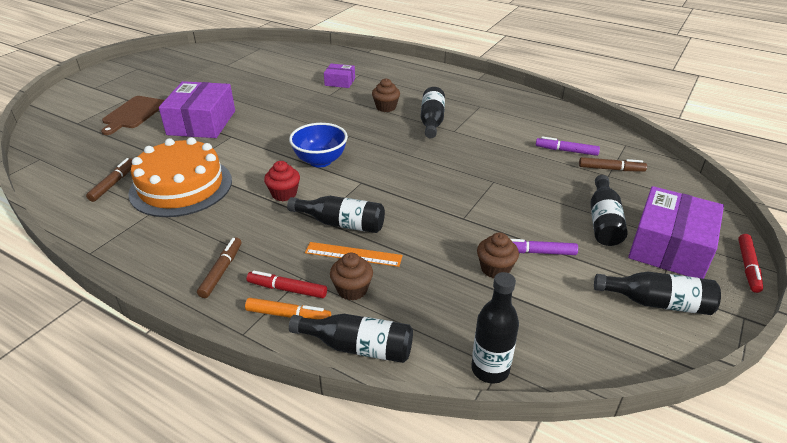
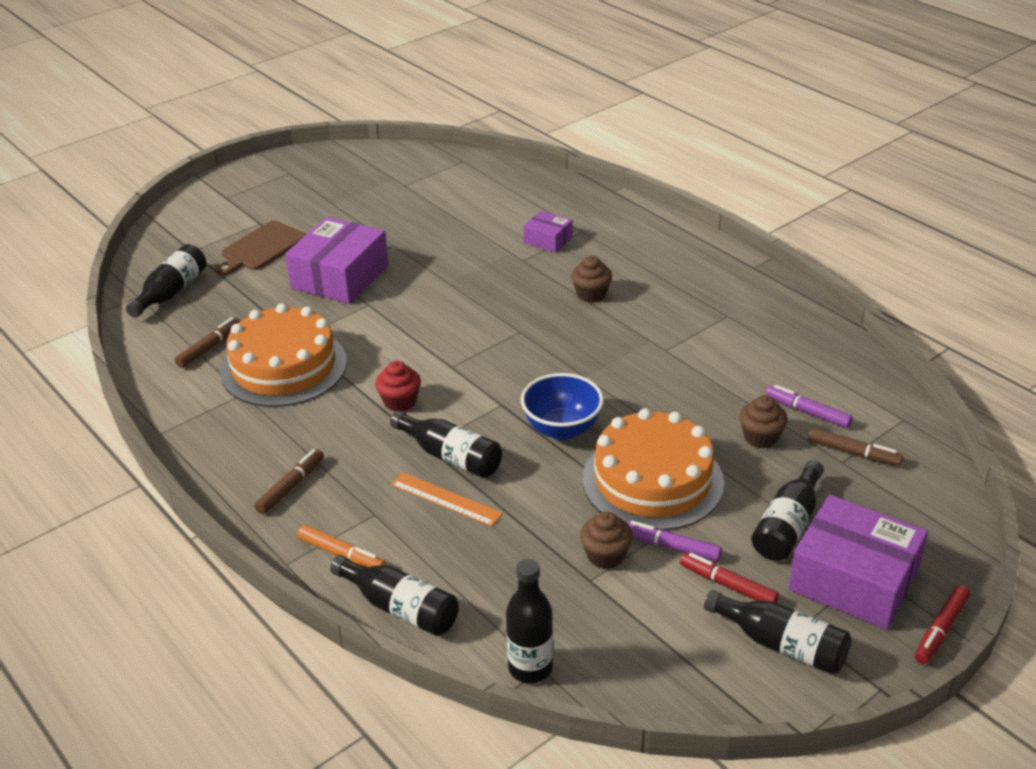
camera: 20 degrees right, 0 degrees up
red marker [247,271,327,298] -> red marker moved to [680,553,779,603]
blue bowl [289,123,348,167] -> blue bowl moved to [521,373,604,440]
brown cupcake [330,253,373,301] -> brown cupcake moved to [740,395,788,448]
black bottle [421,87,445,138] -> black bottle moved to [126,244,206,318]
purple box [628,186,724,279] -> purple box turned 75 degrees clockwise [788,495,928,630]
none -> orange cake [582,408,724,531]

